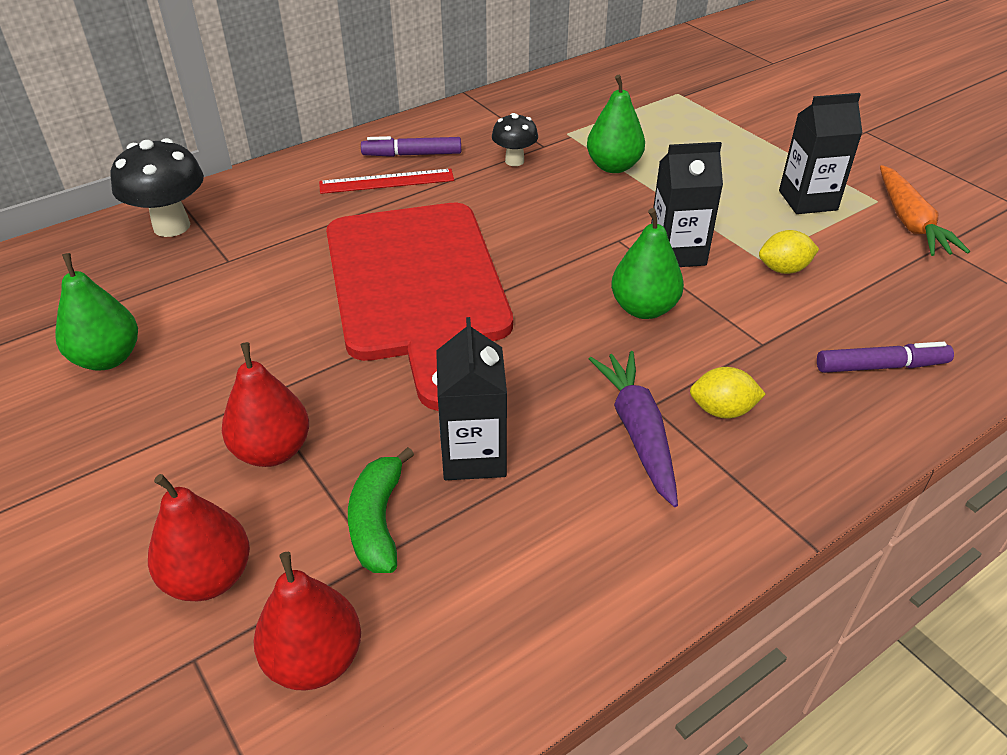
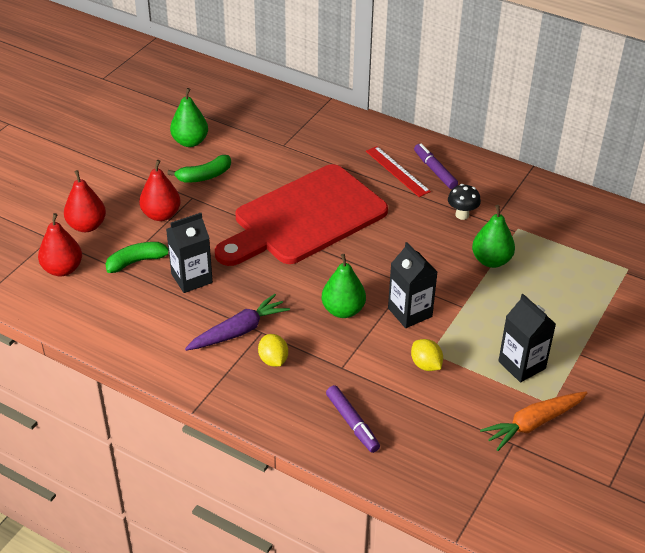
camera: 65 degrees right, 0 degrees up
black mushroom [111,138,204,237] -> none
none -> green banana [167,155,231,183]

